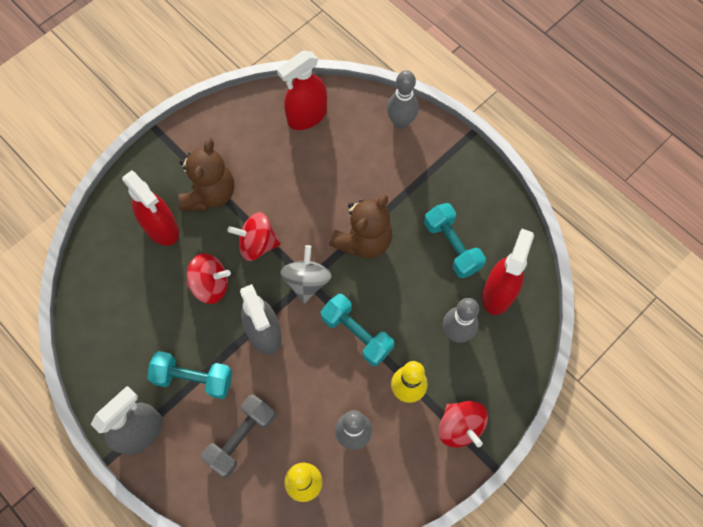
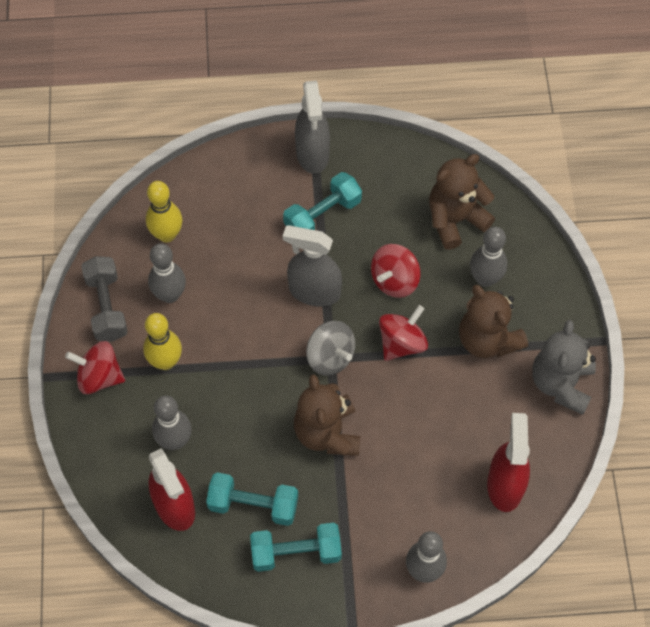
camera: 130 degrees right, 5 degrees down
red spray bottle [122,170,179,246] -> grey bowling pin [470,227,507,287]
grey dumbbell [201,394,276,478] -> grey dumbbell moved to [81,256,128,342]
turquoise dumbbell [321,294,394,366] -> turquoise dumbbell moved to [250,523,342,572]
none -> brown teddy bear [429,154,495,250]
none -> grey teddy bear [532,320,596,415]

